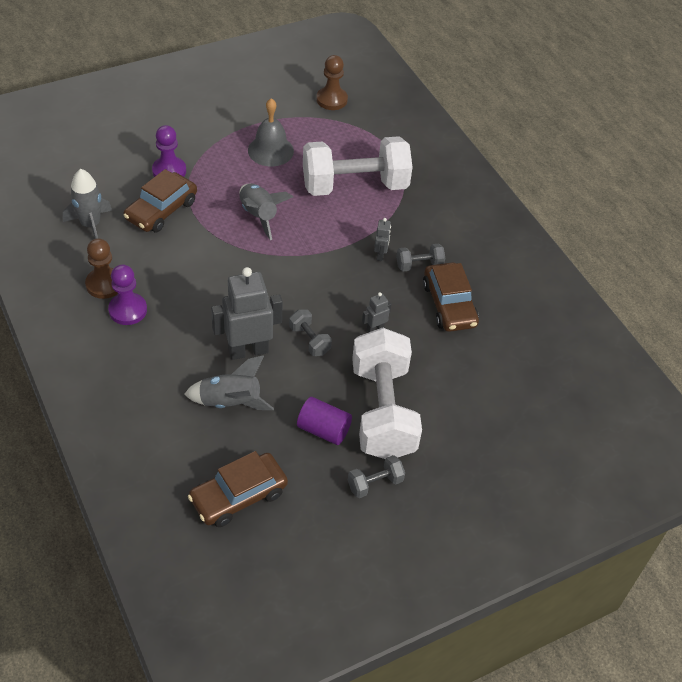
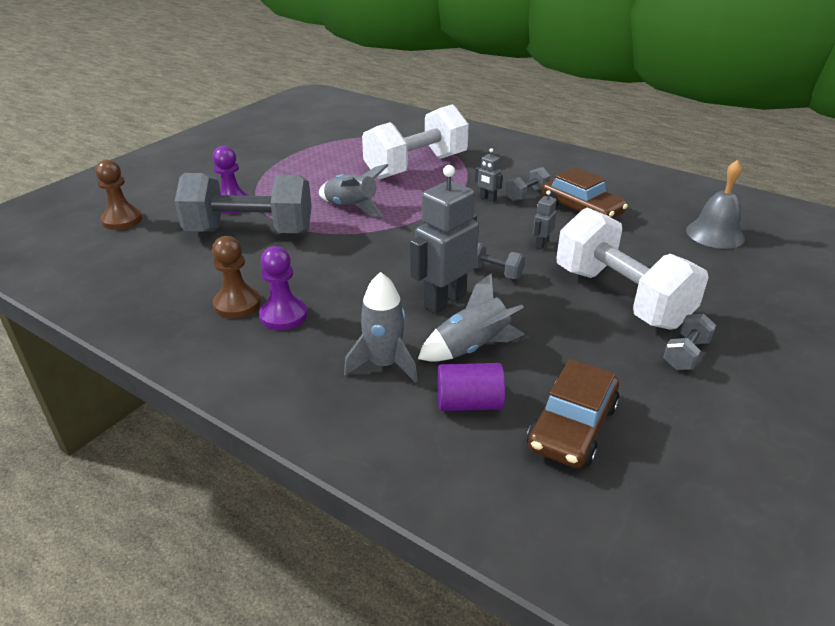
camera: 25 degrees left, 15 degrees down
grey rocket [63,169,112,239] -> grey rocket moved to [344,272,418,383]
brown car [123,169,197,233] -> grey dumbbell [175,173,312,233]
grey bell [248,98,294,166] -> grey bell moved to [686,160,745,249]
purple cylinder [297,397,352,445] -> purple cylinder moved to [437,363,505,411]
brown pawn [316,55,348,110] -> brown pawn moved to [95,159,142,230]
grey robot [374,218,391,261] -> grey robot turned 150 degrees clockwise [475,148,503,202]

